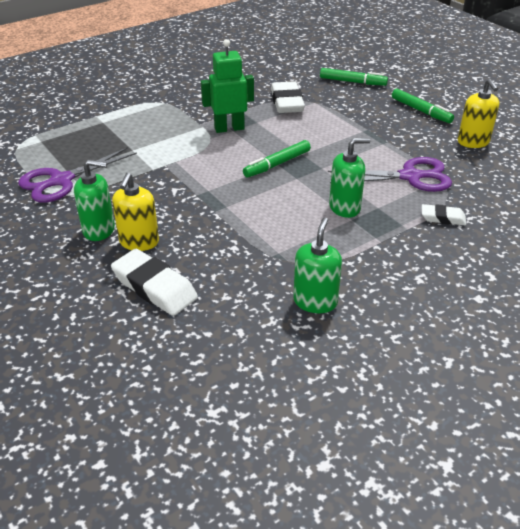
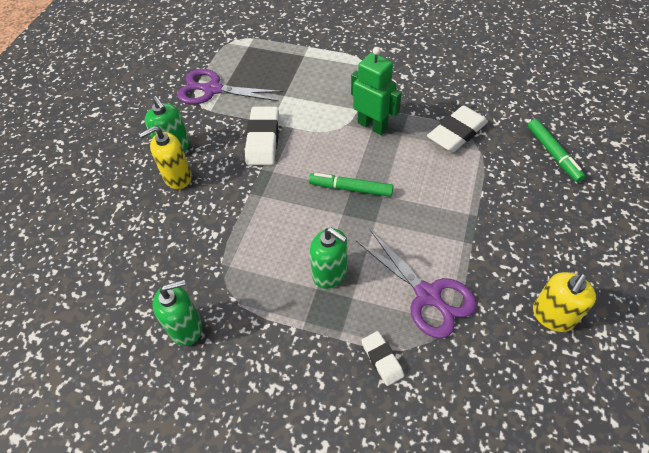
camera: 55 degrees right, 15 degrees up
white eraser [111,249,198,316] -> white eraser moved to [245,107,279,165]
green marker [392,89,454,123] -> none

